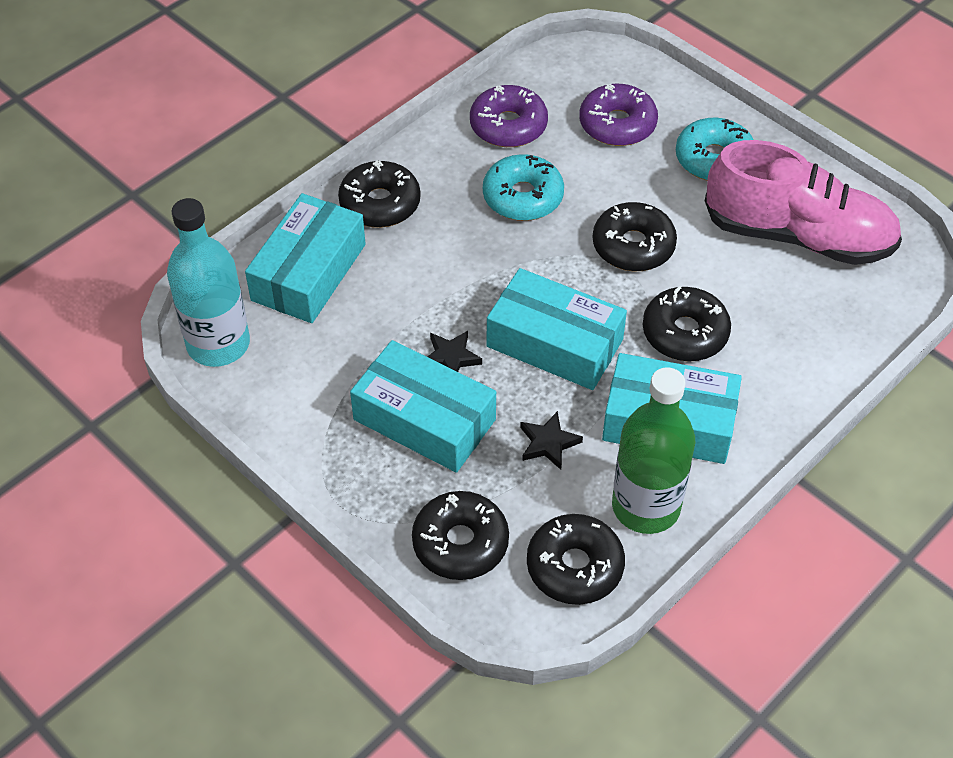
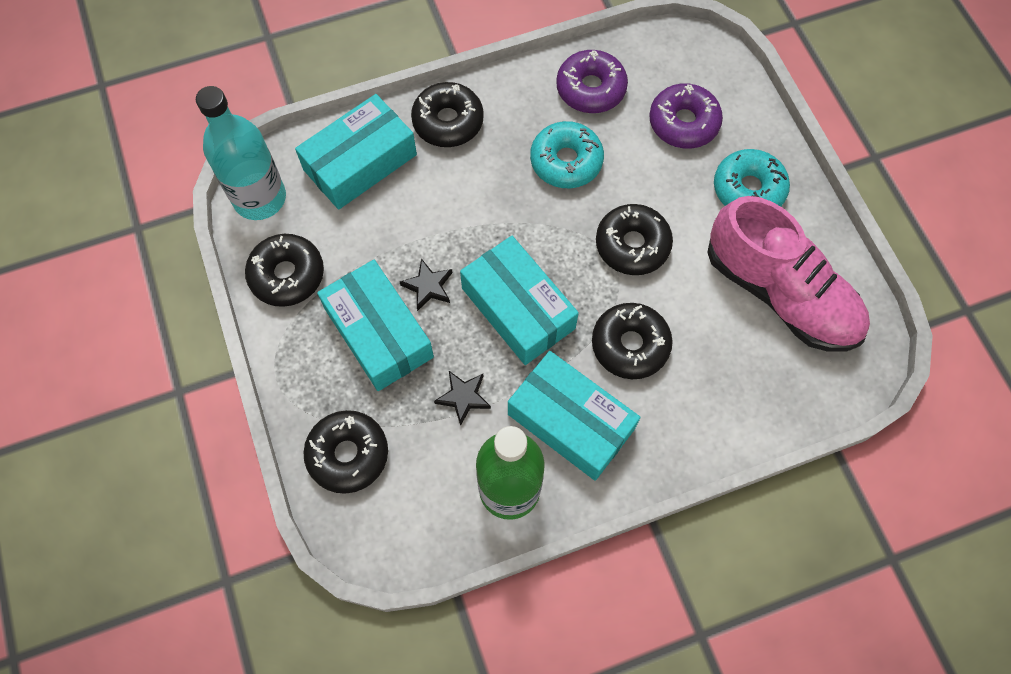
camera: 25 degrees right, 15 degrees up
black donut [527,514,625,605] -> black donut moved to [245,234,324,307]

